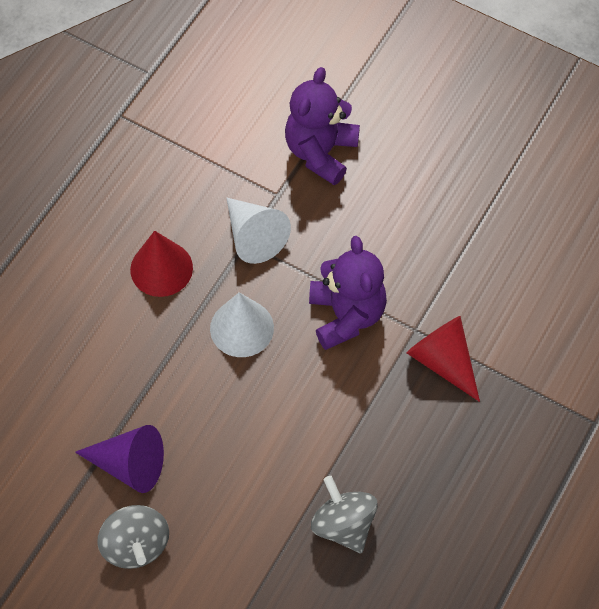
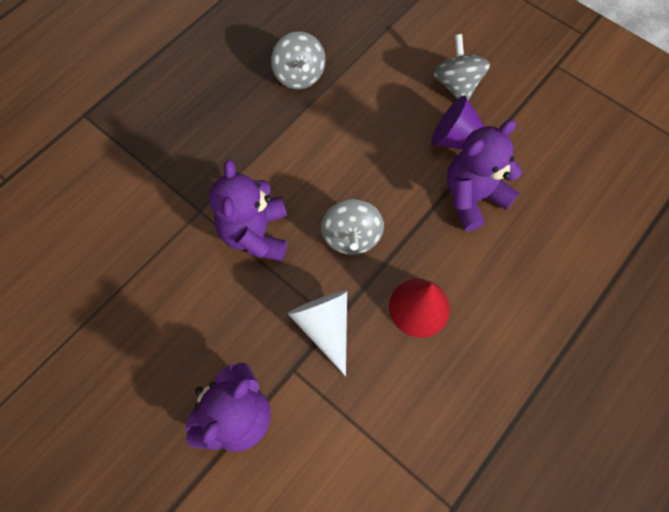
camera: 170 degrees left, 5 degrees up
white cone [210,292,274,357] -> grey spinning top [321,199,384,255]
red cone [407,316,480,402] -> none
none -> purple teddy bear [447,120,522,231]

